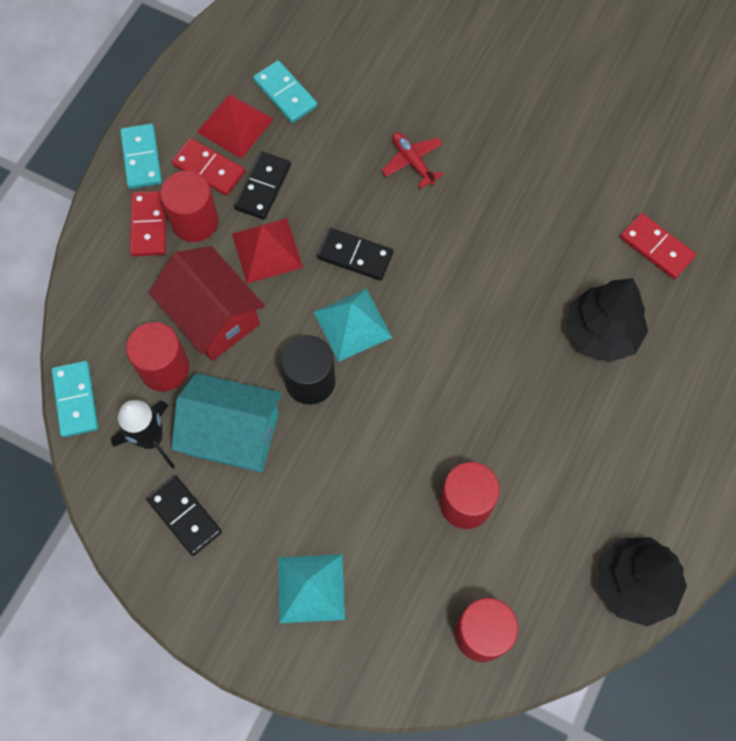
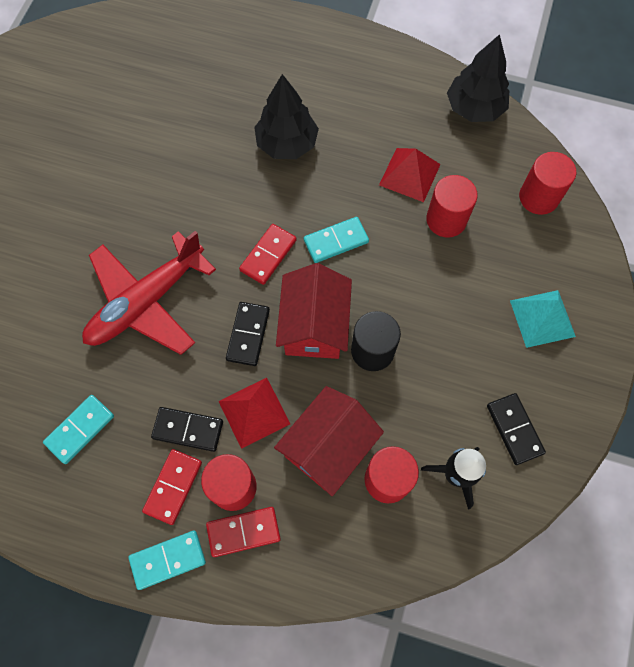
camera: 100 degrees left, 0 degrees up
turquoise domino [52,361,98,437] -> turquoise domino moved to [304,217,369,263]
black domino [146,475,222,556] -> black domino turned 60 degrees counterclockwise [487,393,546,465]
turquoise house [171,373,282,472] -> none
red pyramid [197,93,274,159] -> red pyramid moved to [379,148,441,202]
turquoise pyramid [314,289,392,362] -> red house [276,263,352,359]
red plane [382,132,443,188] -> red plane [82,231,216,355], size x2.31
red domino [620,213,696,279] -> red domino moved to [239,224,297,285]

